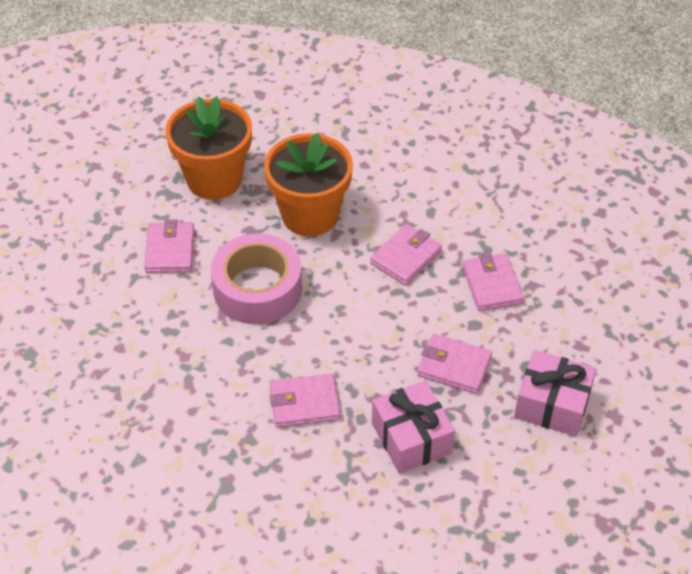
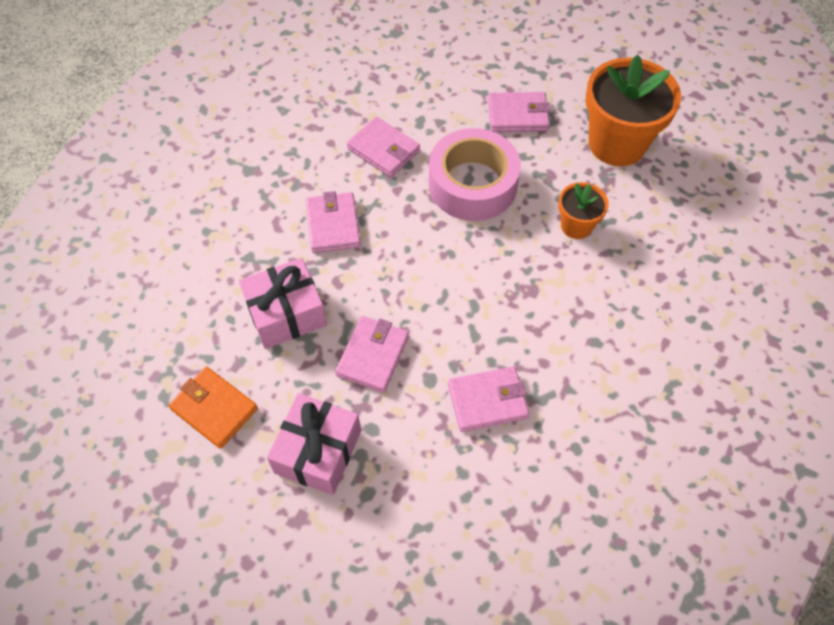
camera: 90 degrees right, 10 degrees up
orange flower pot [264,133,353,236] -> orange flower pot [558,182,609,239], size x0.52
pink wallet [370,224,442,285] -> pink wallet moved to [347,117,420,177]
none -> orange wallet [168,367,258,449]

